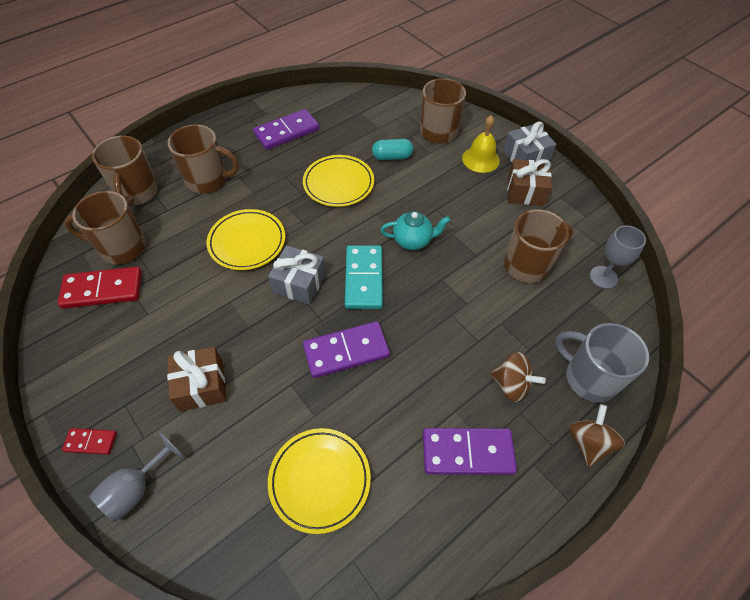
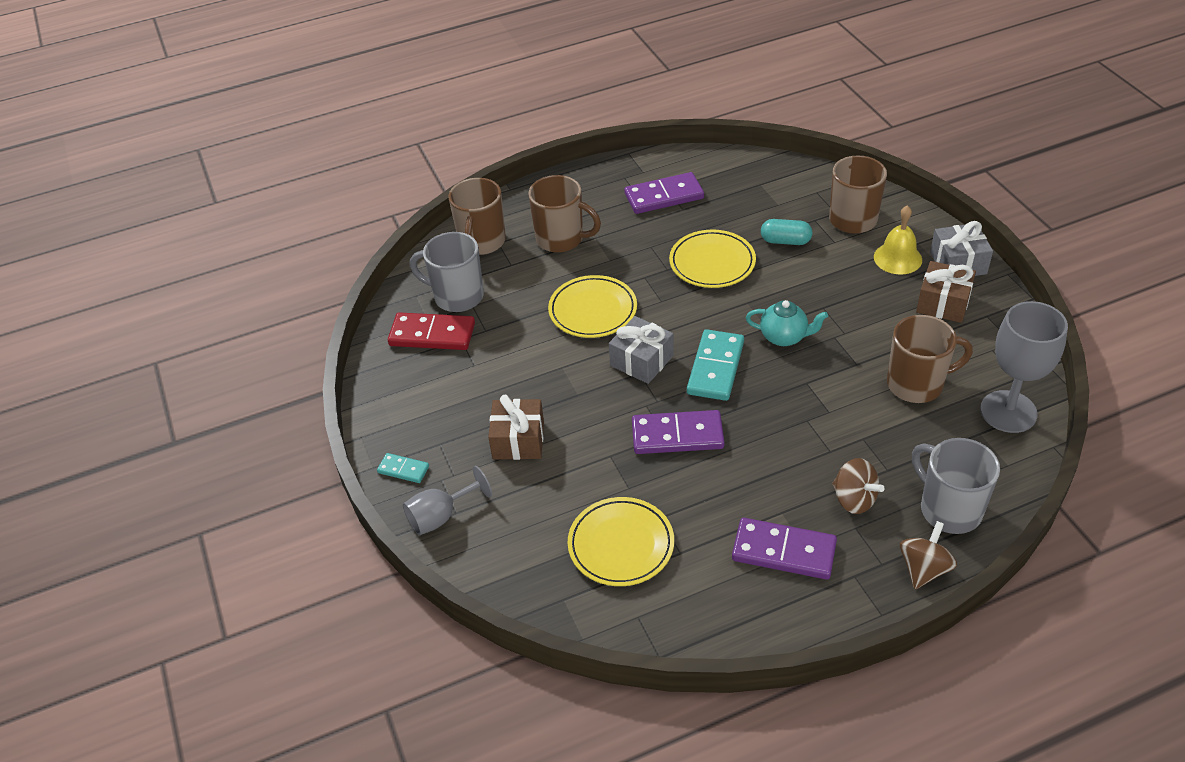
camera: 20 degrees right, 10 degrees down
red domino [62,428,117,455] -> turquoise domino [377,453,429,483]
brown mug [65,191,146,264] -> grey mug [410,232,484,312]
grey goblet [590,225,646,289] -> grey goblet [980,301,1068,433], size x1.62

